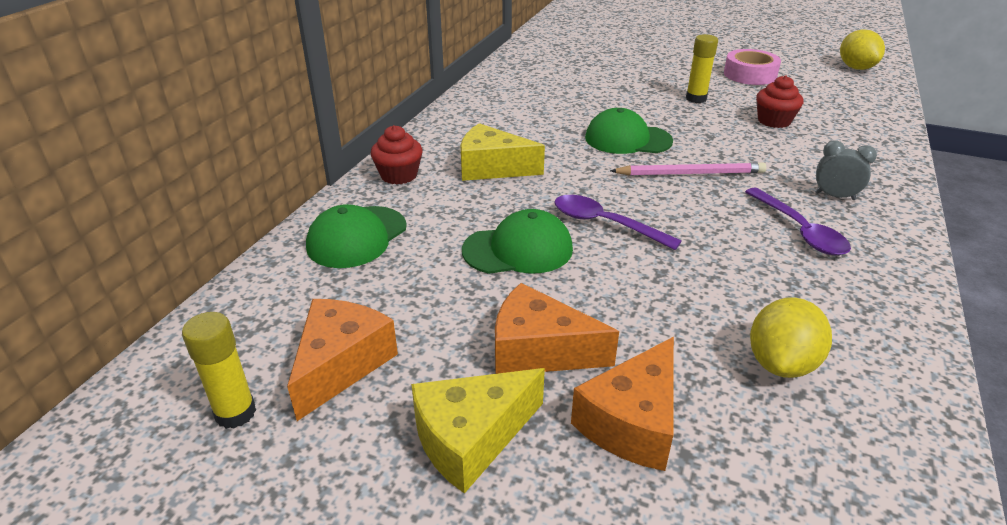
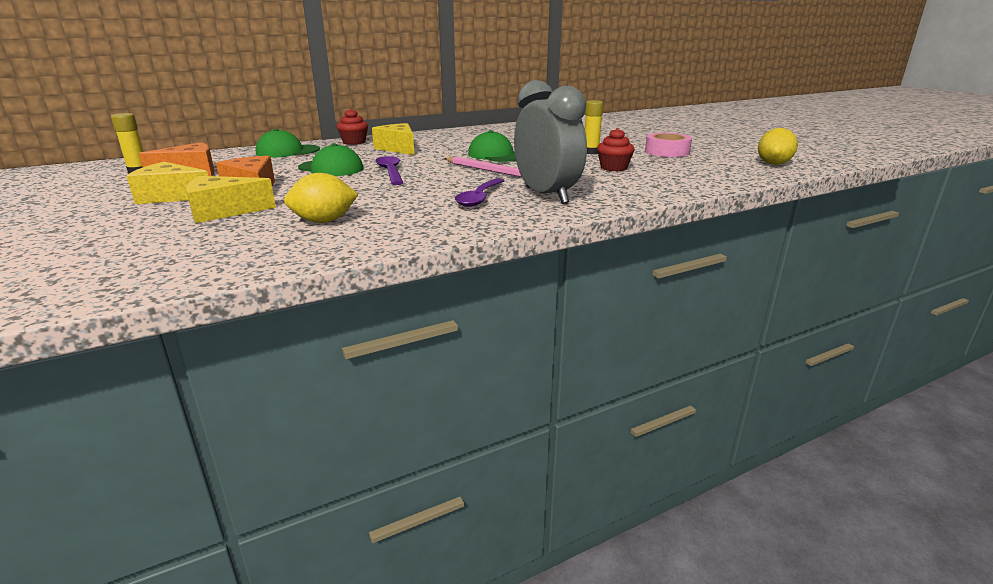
camera: 40 degrees right, 10 degrees down
orange cheese [571,337,674,471] -> yellow cheese [186,176,276,223]
grey clock [815,140,877,200] -> grey clock [514,80,587,204], size x2.26

